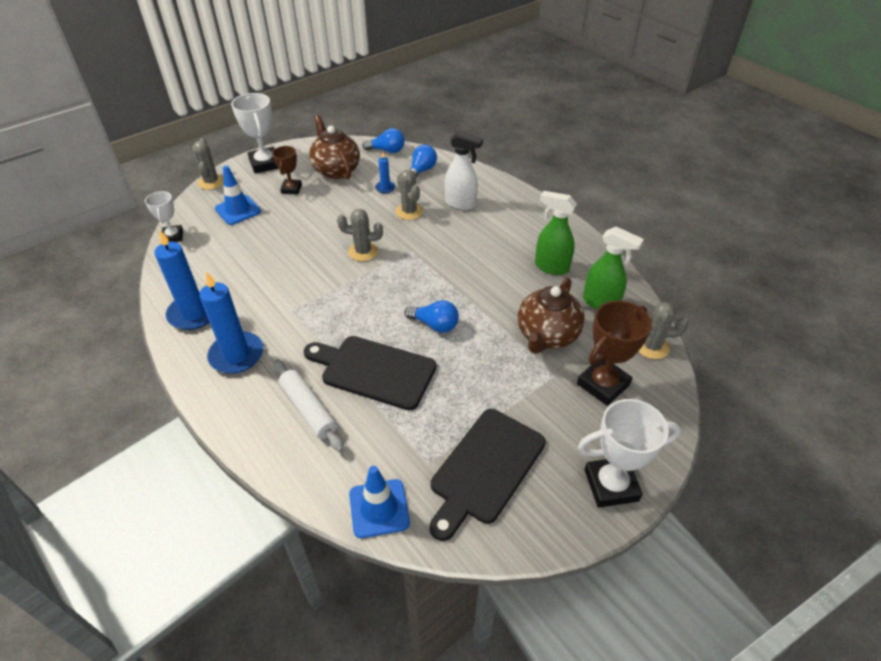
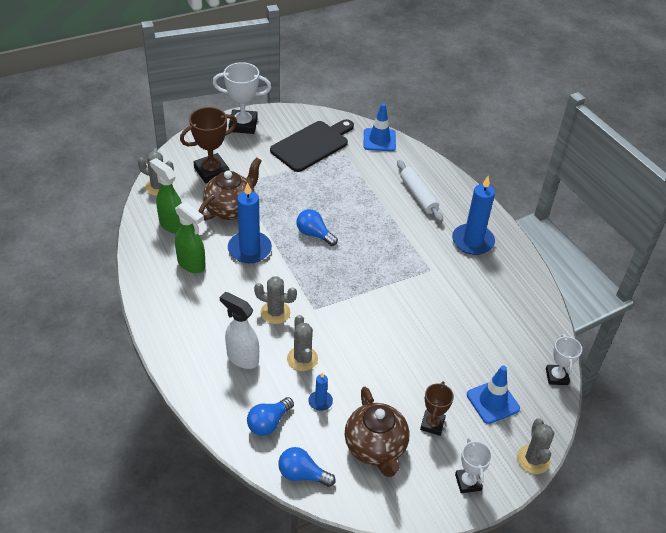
camera: 170 degrees left, 0 degrees up
blue candle [154,229,210,330] -> blue candle moved to [228,182,272,263]
white trophy [231,93,278,174] -> white trophy [455,437,492,493], size x0.61
black cutting board [304,336,436,410] -> none
grey cactus [337,209,383,261] -> grey cactus moved to [254,276,297,324]

